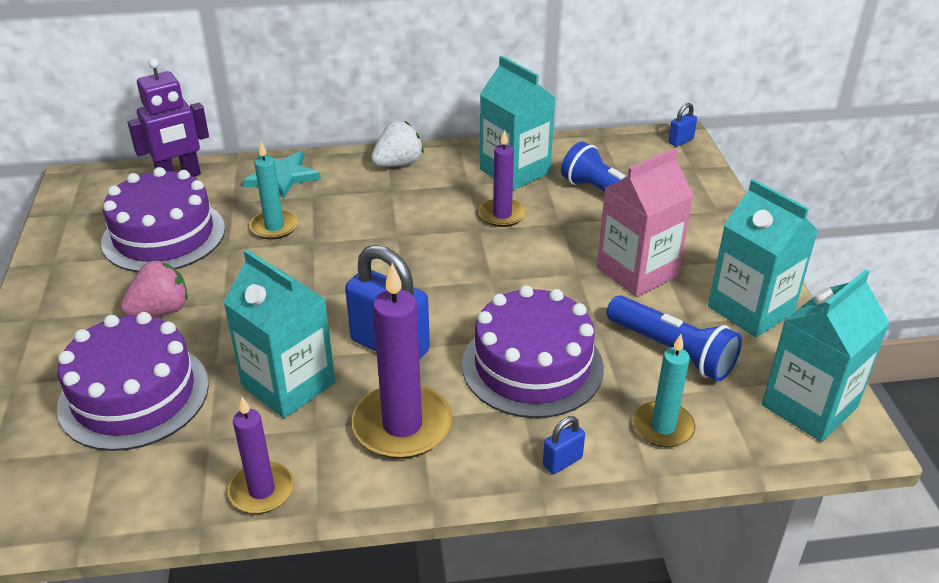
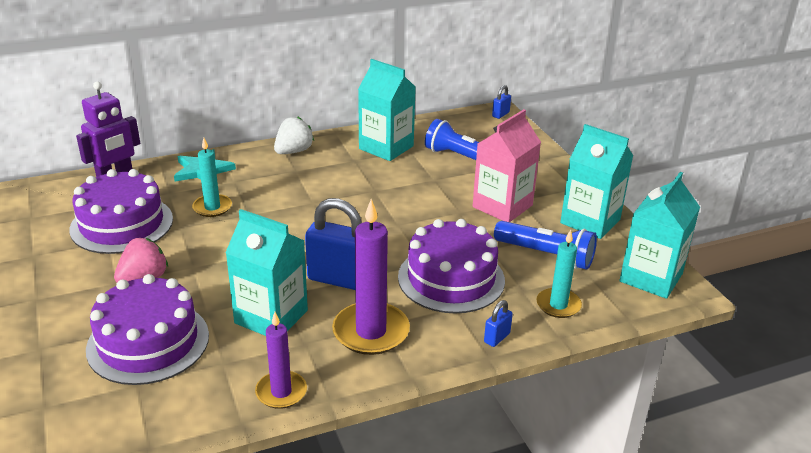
camera: 15 degrees left, 5 degrees down
purple candle [479,130,526,227] -> none

